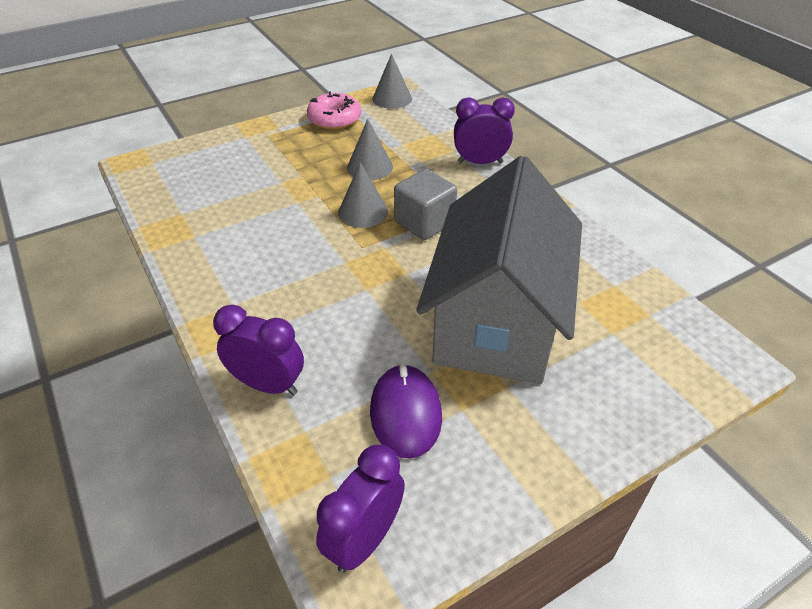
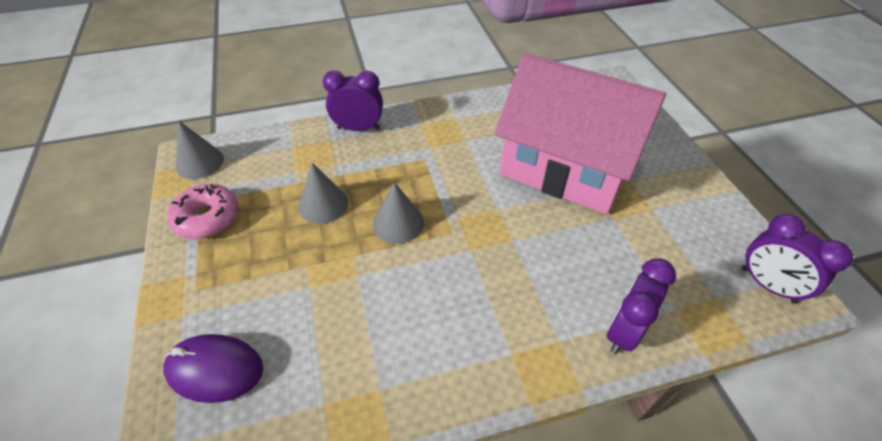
camera: 75 degrees left, 5 degrees up
purple mouse [370,364,442,459] -> purple mouse moved to [163,334,263,403]
grey cube [394,169,457,240] -> none
grey house [416,156,582,384] -> pink house [494,53,666,214]
purple clock [454,97,515,164] -> purple clock turned 75 degrees clockwise [323,70,383,131]

